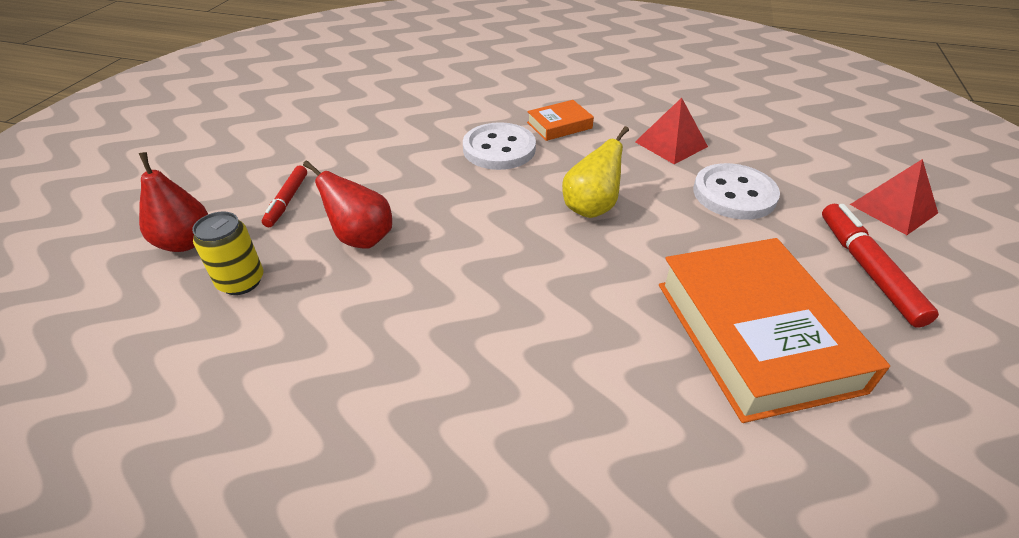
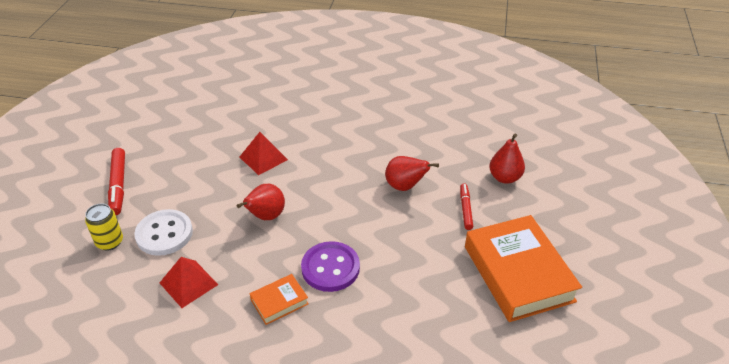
camera: 175 degrees right, 0 degrees up
yellow can [192,211,263,295] -> yellow can moved to [85,204,123,251]
white button [463,122,536,170] -> purple button [301,241,360,292]
yellow pear [562,126,629,218] -> red pear [237,184,285,220]
orange book [659,238,890,423] -> orange book moved to [465,215,582,322]
red pyramid [850,159,938,235] -> red pyramid moved to [240,132,288,175]

